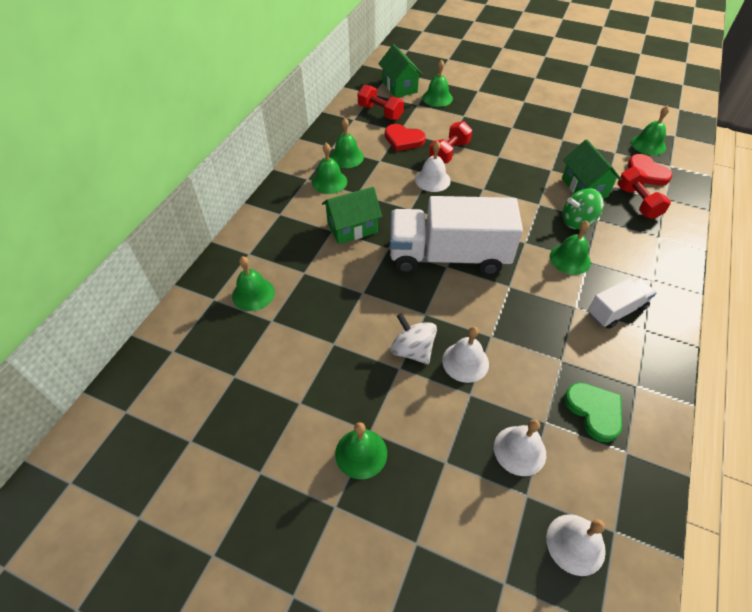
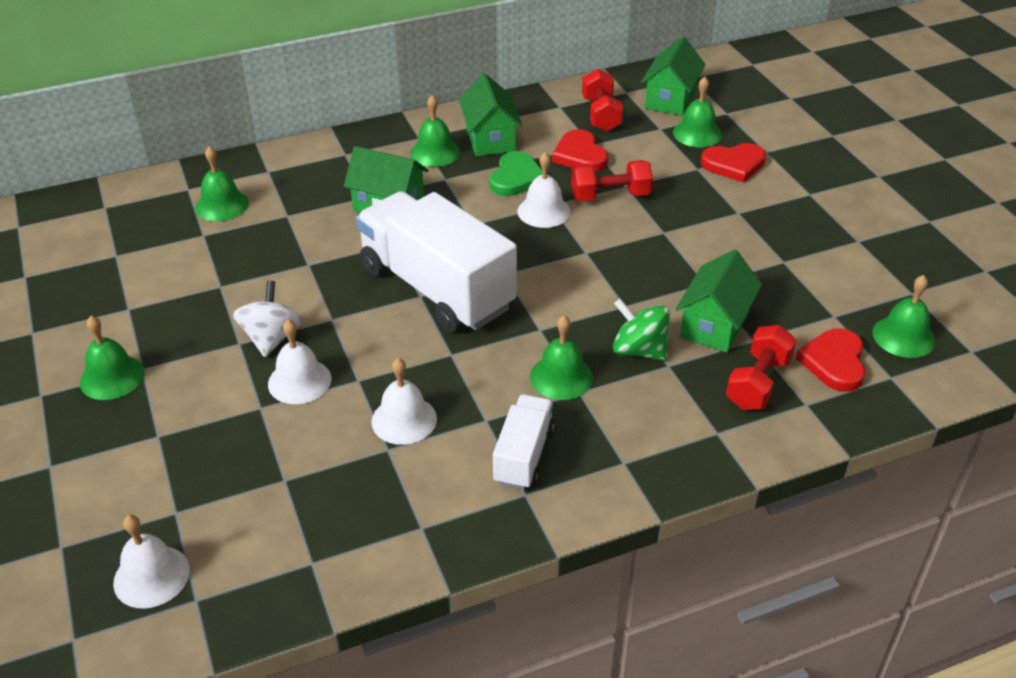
camera: 45 degrees right, 10 degrees down
green bell [330,118,364,168] -> green house [459,73,523,156]
white bell [494,419,546,476] -> white bell moved to [371,358,437,445]
green heart [564,383,622,442] -> green heart moved to [489,151,542,196]
white truck [588,278,657,329] -> white truck turned 90 degrees counterclockwise [493,394,555,490]
none -> red heart [701,143,766,183]

